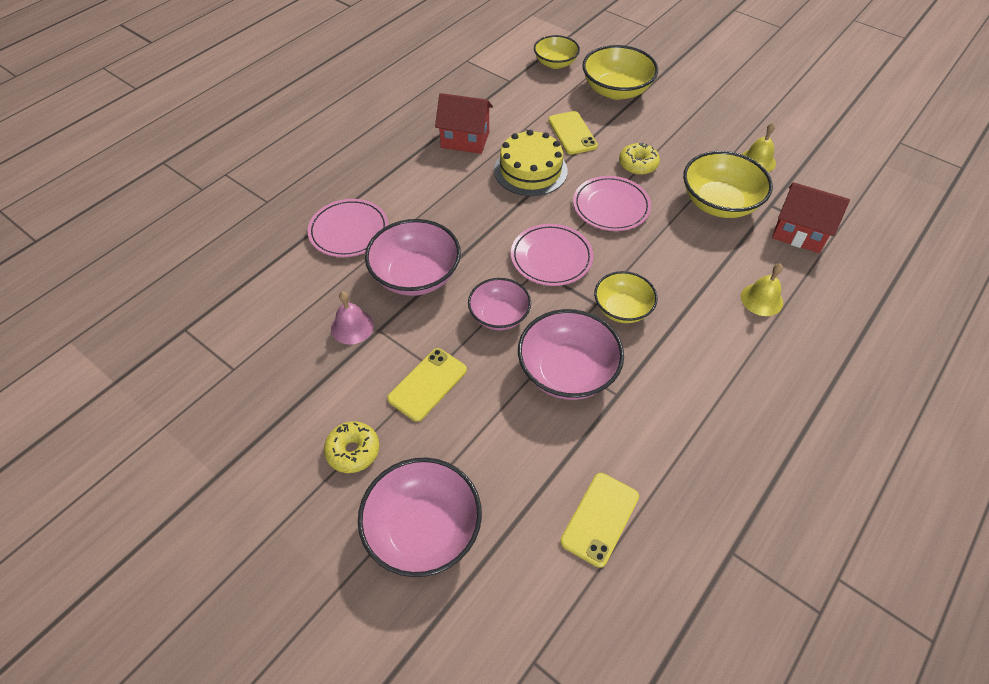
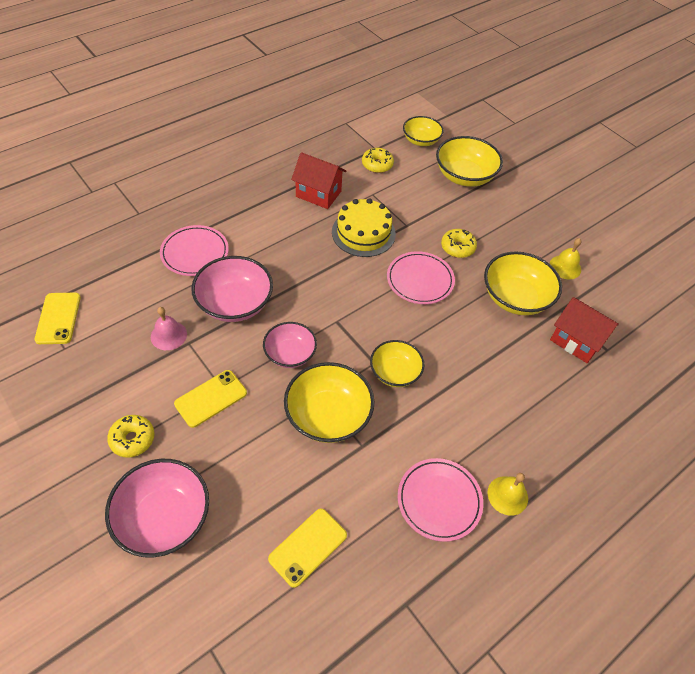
camera: 10 degrees right, 0 degrees up
pink plate [511,224,593,286] -> pink plate moved to [398,458,483,542]
pink bowl [518,309,624,400] -> yellow bowl [284,362,375,443]
yellow phone [548,111,598,155] -> yellow phone moved to [35,293,81,344]
yellow bell [741,263,783,316] -> yellow bell moved to [488,473,528,516]
none -> yellow donut [362,148,394,173]

